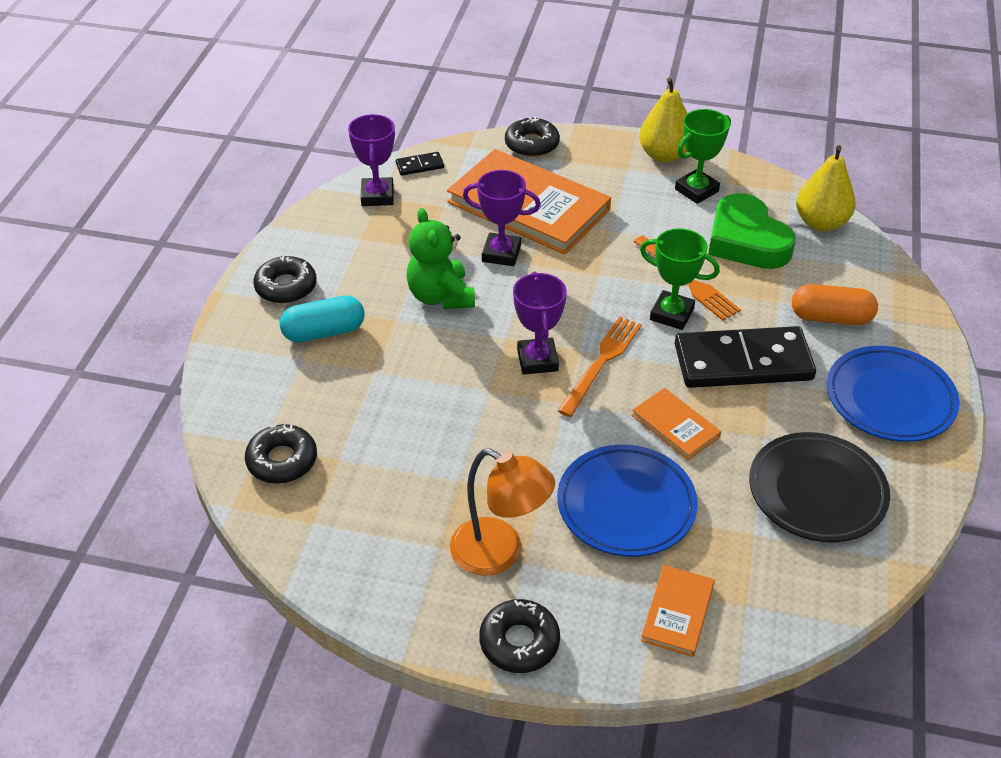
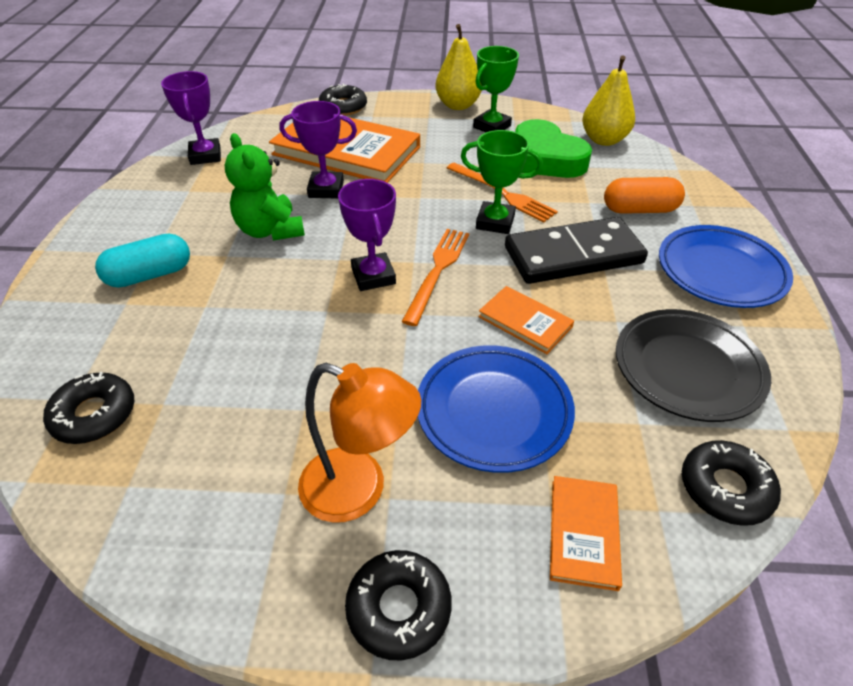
camera: 10 degrees left, 0 degrees up
black donut [253,256,317,304] -> black donut moved to [682,440,781,526]
black domino [396,152,444,176] -> none

